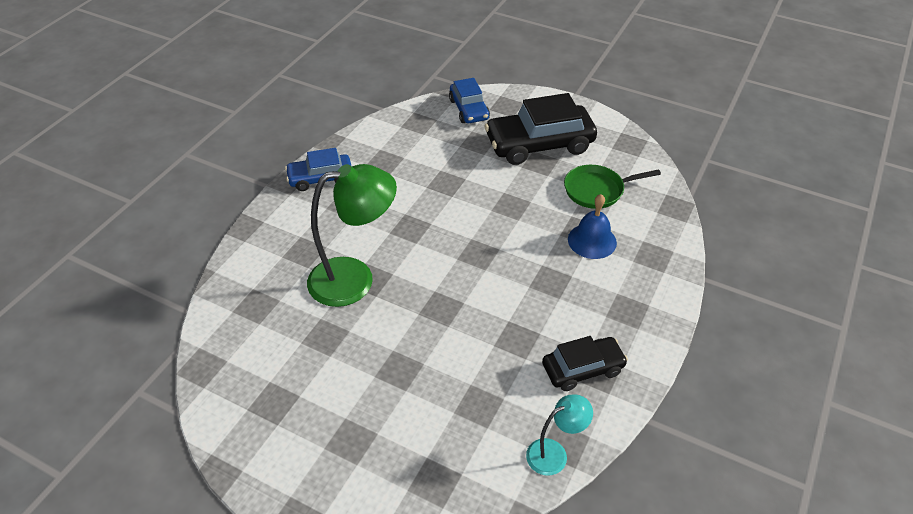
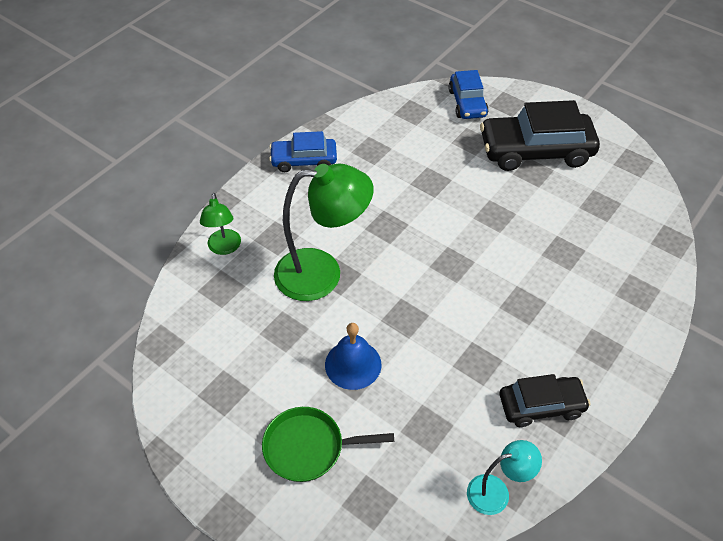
camera: 10 degrees right, 5 degrees up
green pan [564,165,661,209] -> green pan moved to [262,407,394,482]
blue bell [568,194,617,259] -> blue bell moved to [325,323,382,390]
none -> green lamp [200,193,241,255]

